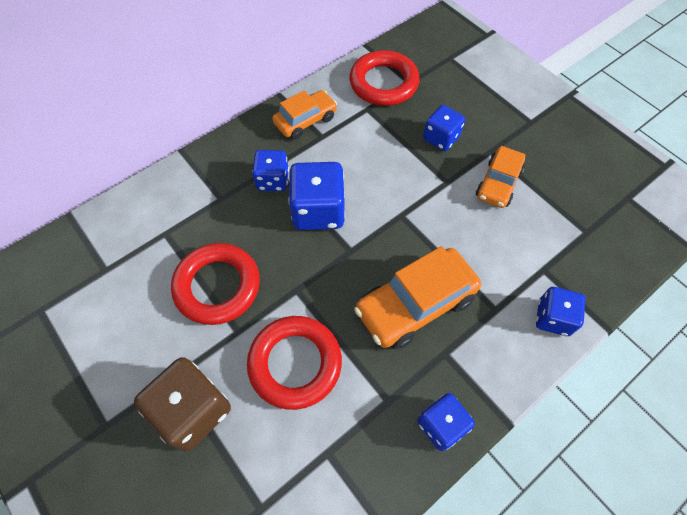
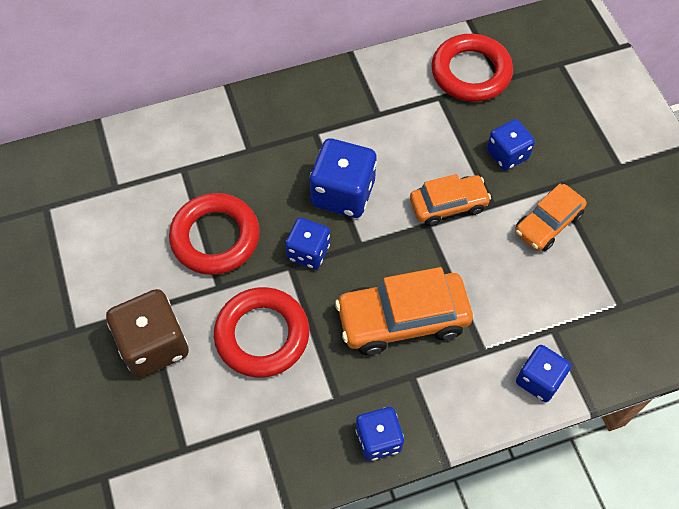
camera: 20 degrees right, 0 degrees up
blue dice [252,150,289,191] -> blue dice moved to [285,217,330,269]
orange car [272,90,337,139] -> orange car moved to [410,174,491,226]

